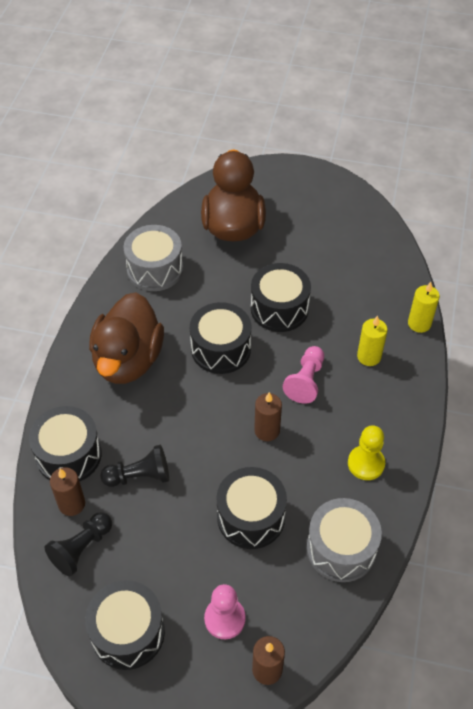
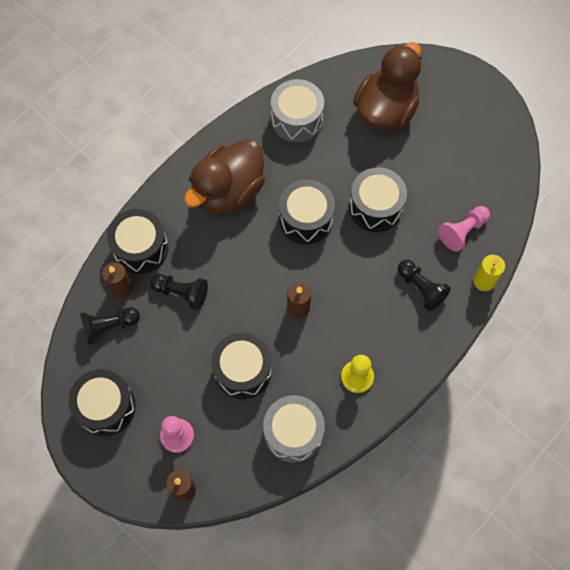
camera: 30 degrees right, 15 degrees up
pink pawn [283,346,324,404] -> pink pawn moved to [438,206,490,252]
yellow candle [357,316,388,366] -> black pawn [397,260,451,311]

